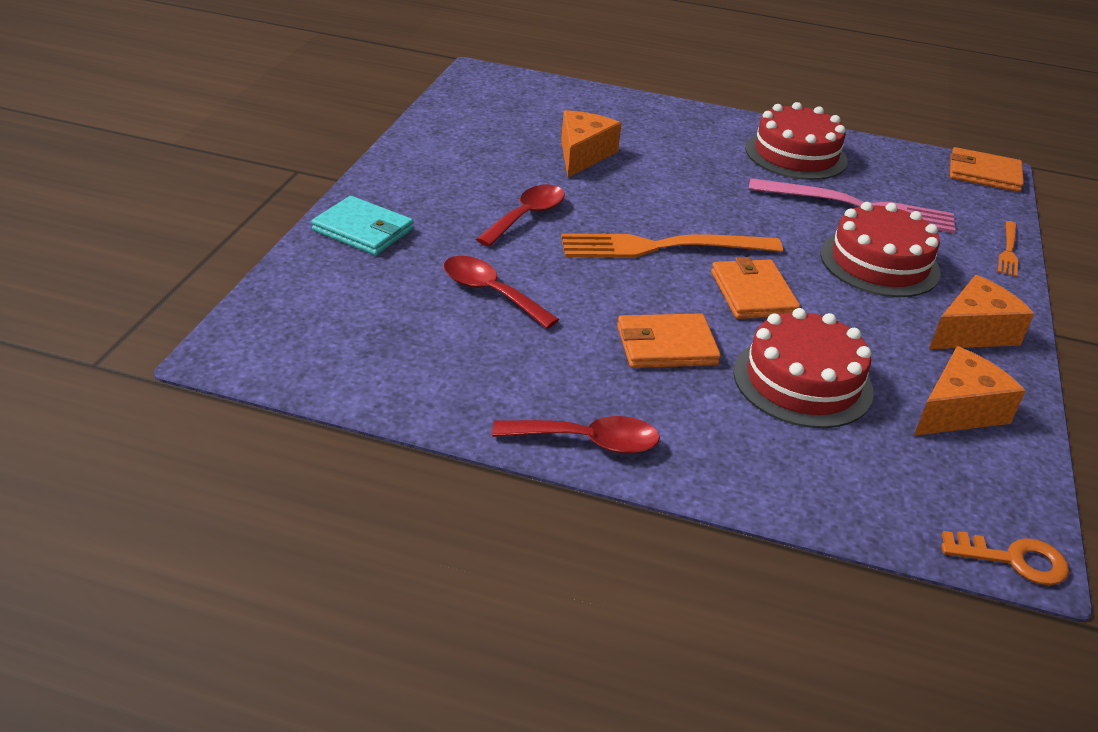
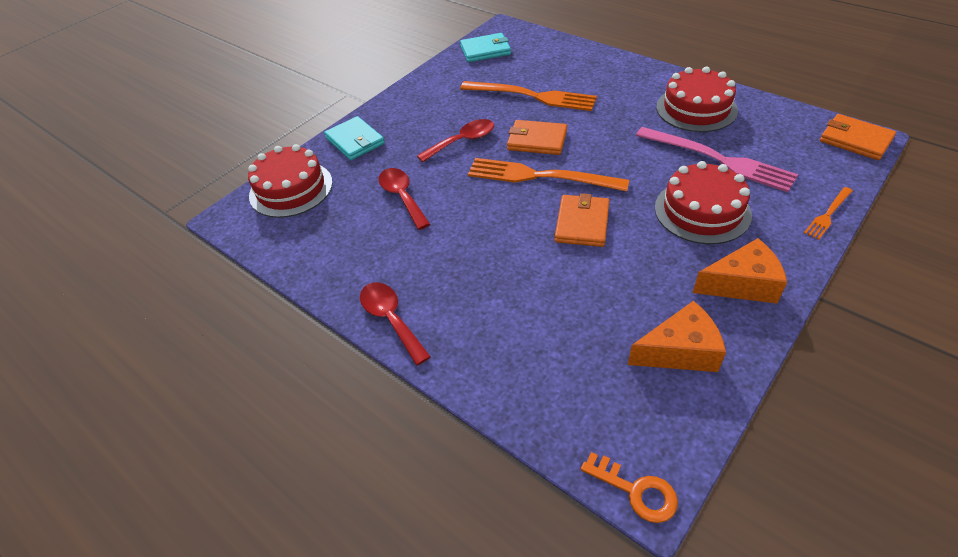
camera: 30 degrees right, 10 degrees up
red spoon [492,416,660,454] -> red spoon turned 150 degrees counterclockwise [360,282,431,365]
orange cheese [561,110,622,178] -> orange fork [460,81,597,111]
orange wallet [617,313,721,368] -> orange wallet moved to [507,120,567,155]
red cake [733,308,874,428] -> red cake moved to [248,144,333,218]
none -> turquoise wallet [460,33,511,62]

